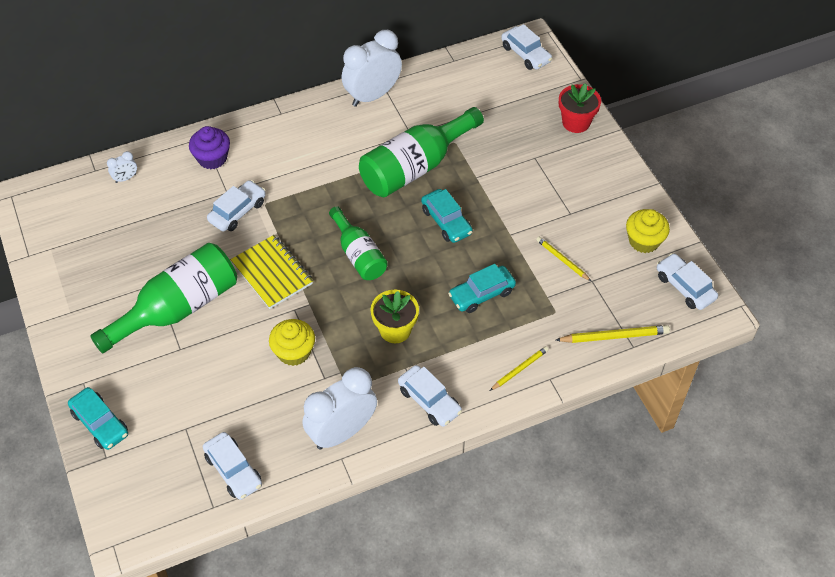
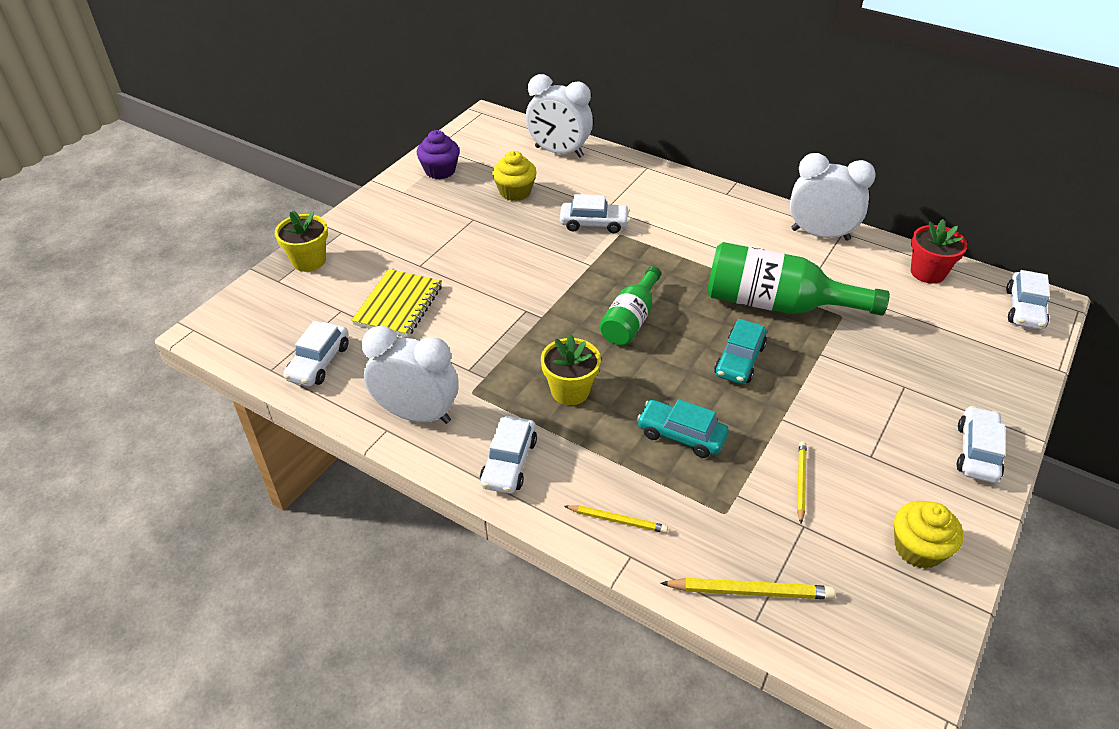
camera: 55 degrees right, 10 degrees down
turquoise car [68,387,128,450] -> yellow flower pot [275,211,328,272]
green bottle [90,243,237,353] -> none
white clock [107,151,137,183] -> white clock [526,74,593,158], size x2.34
purple cupcake [189,126,230,169] -> purple cupcake moved to [417,130,460,179]
yellow notebook [230,235,313,309] -> yellow notebook moved to [351,269,442,338]
yellow cupcake [269,319,315,366] -> yellow cupcake moved to [492,151,537,201]
yellow pencil [556,325,670,343] -> yellow pencil turned 45 degrees counterclockwise [660,578,836,599]
red flower pot [559,83,601,133] -> red flower pot moved to [911,219,968,284]
white car [657,253,718,310] -> white car moved to [957,406,1006,483]

